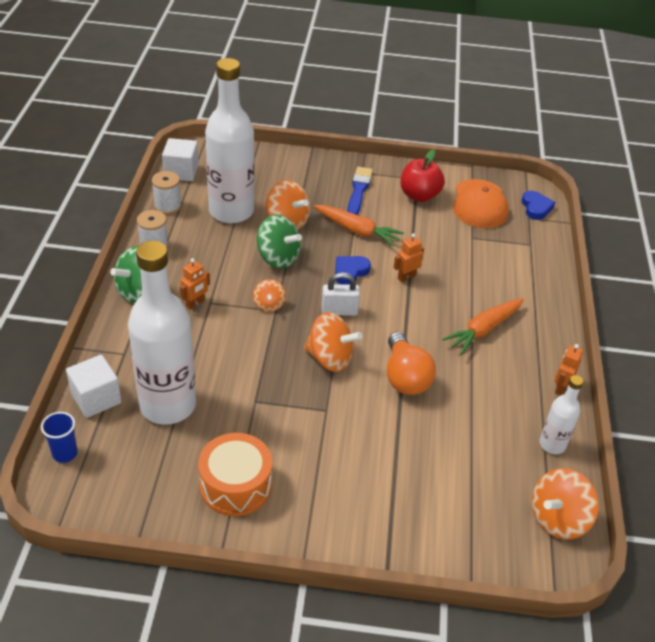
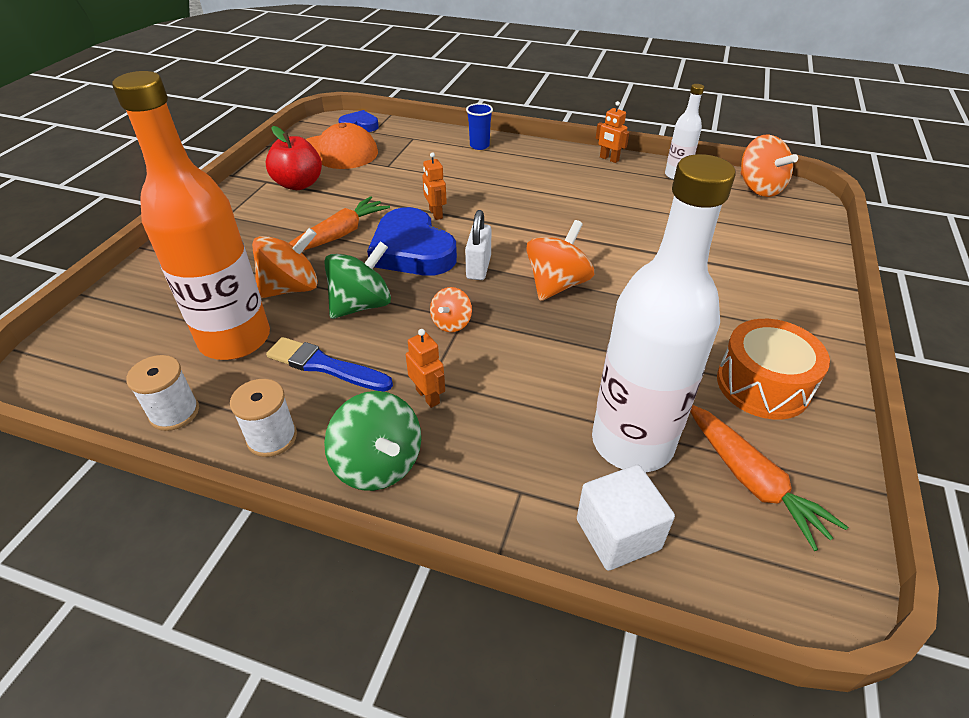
camera: 75 degrees left, 0 degrees up
blue cup [41,412,78,463] -> blue cup moved to [466,103,493,150]
white cube [162,138,199,181] -> none
white bottle [205,58,255,223] -> orange bottle [112,71,270,360]
orange spinning top [253,279,286,312] -> orange spinning top turned 105 degrees clockwise [430,287,472,332]
blue heart [335,256,371,285] -> blue heart [367,207,457,276], size x1.90
blue brush [347,167,373,215] -> blue brush moved to [266,337,393,392]
orange light bulb [387,332,436,395] -> none
orange carrot [442,298,524,355] -> orange carrot moved to [690,405,848,551]

